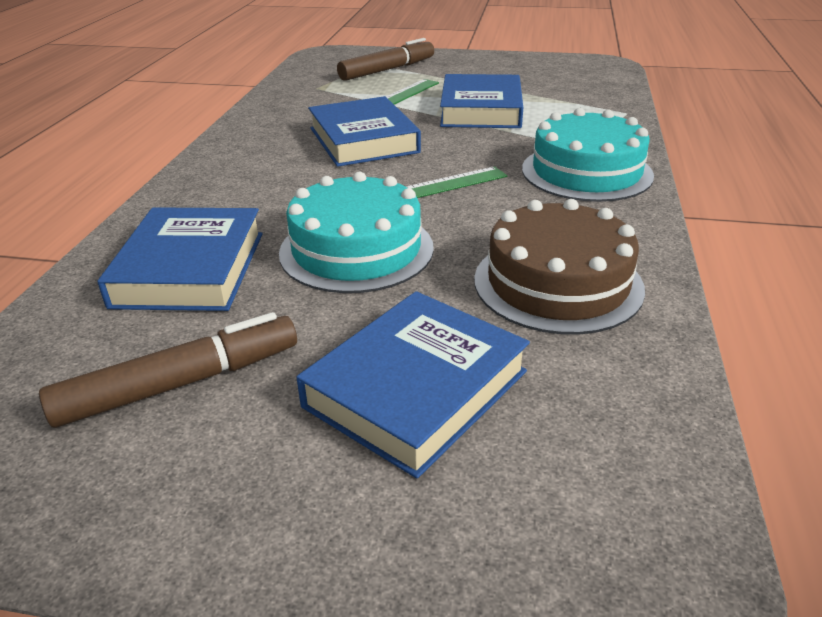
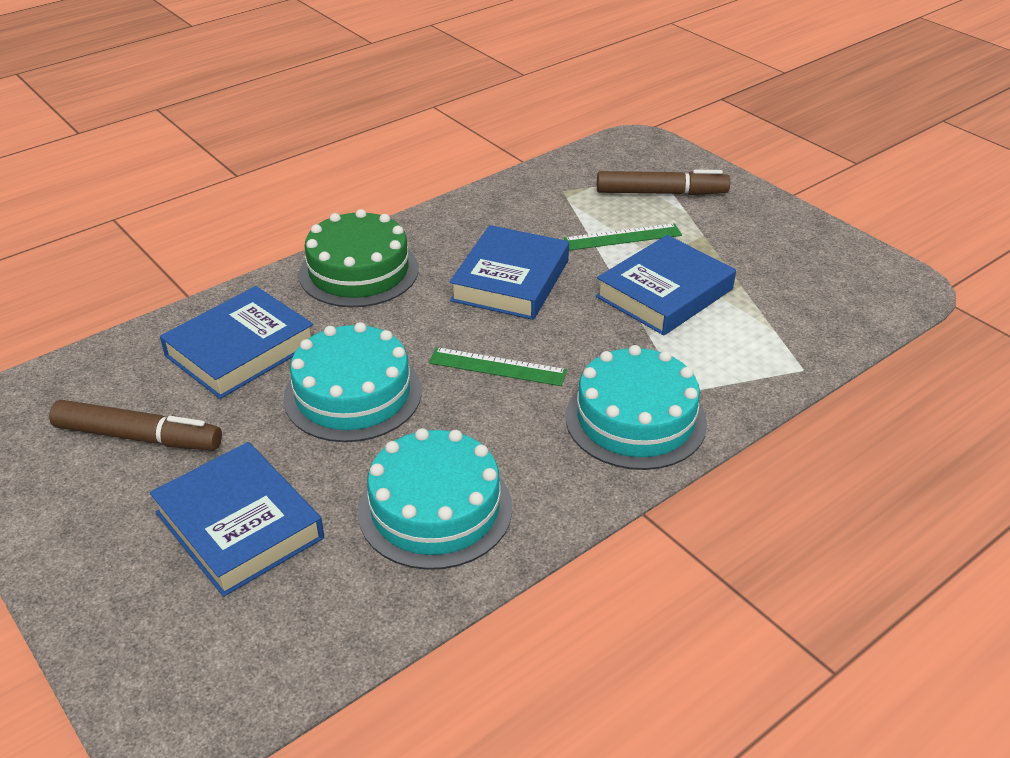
camera: 40 degrees right, 5 degrees up
blue book [296,291,530,479] -> blue book turned 60 degrees clockwise [150,442,324,597]
brown cake [474,199,645,335] -> turquoise cake [358,428,512,570]
none -> green cake [299,209,419,307]

